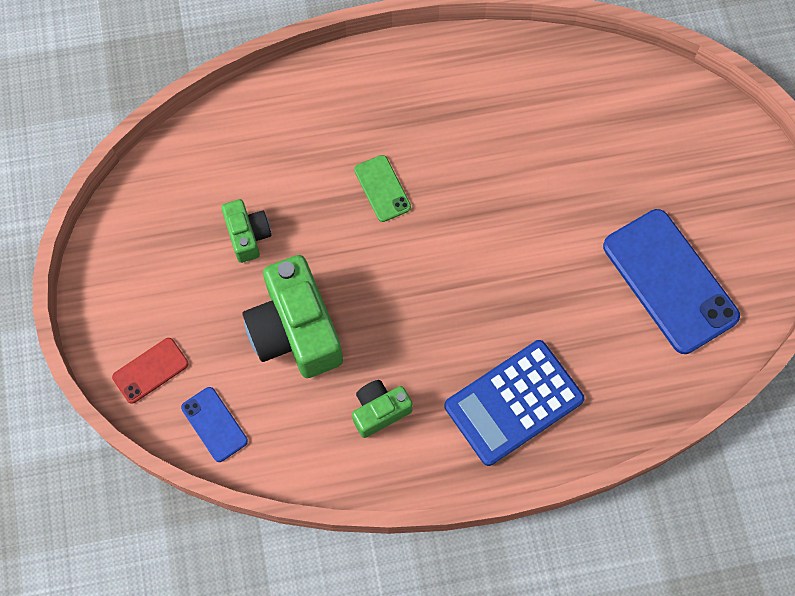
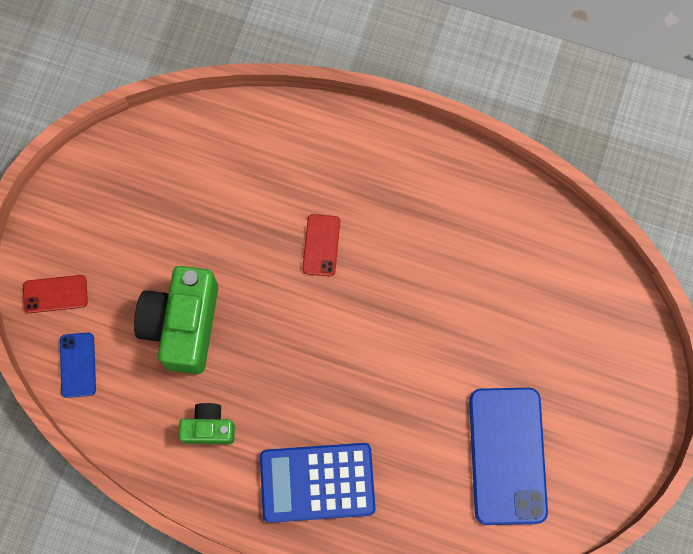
camera: 30 degrees right, 5 degrees up
green camera [221,199,271,263] -> none
green phone [354,155,411,222] -> red phone [302,214,340,276]

